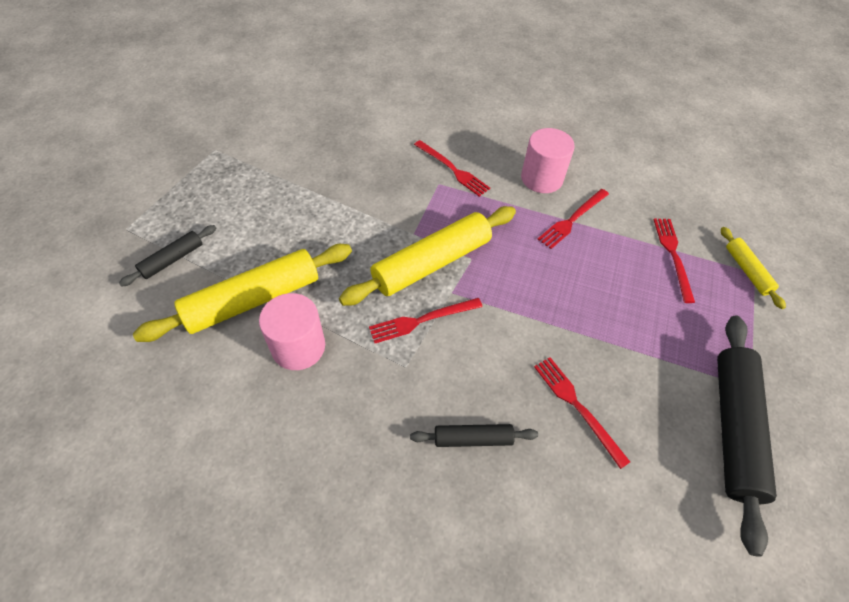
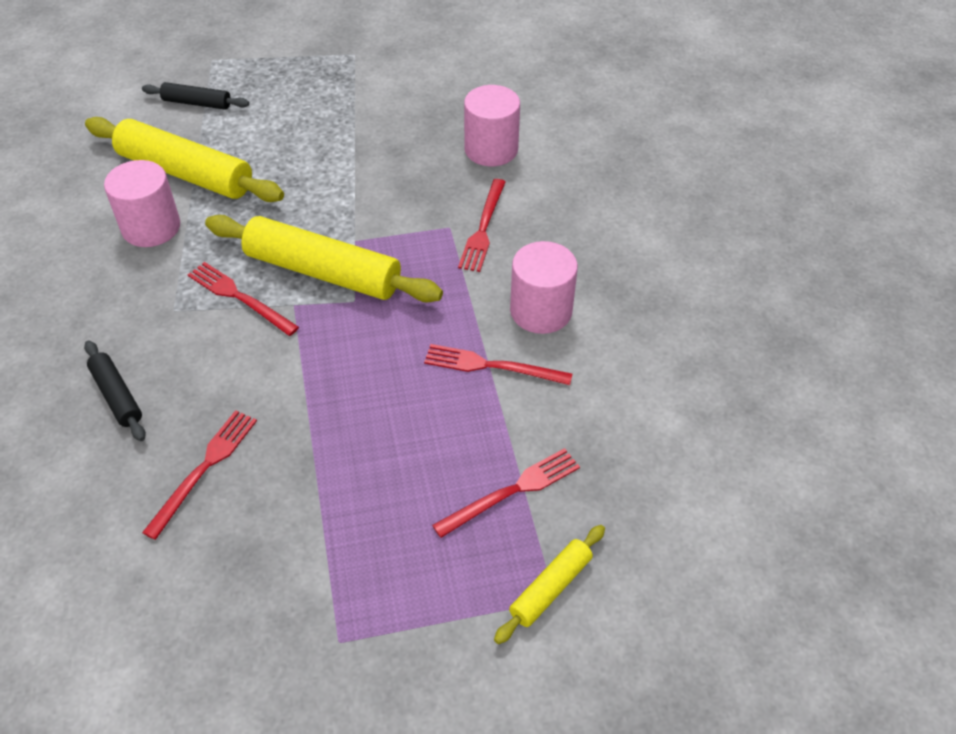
camera: 60 degrees right, 5 degrees down
black rolling pin [717,315,777,557] -> none
none -> pink cylinder [464,85,520,166]

